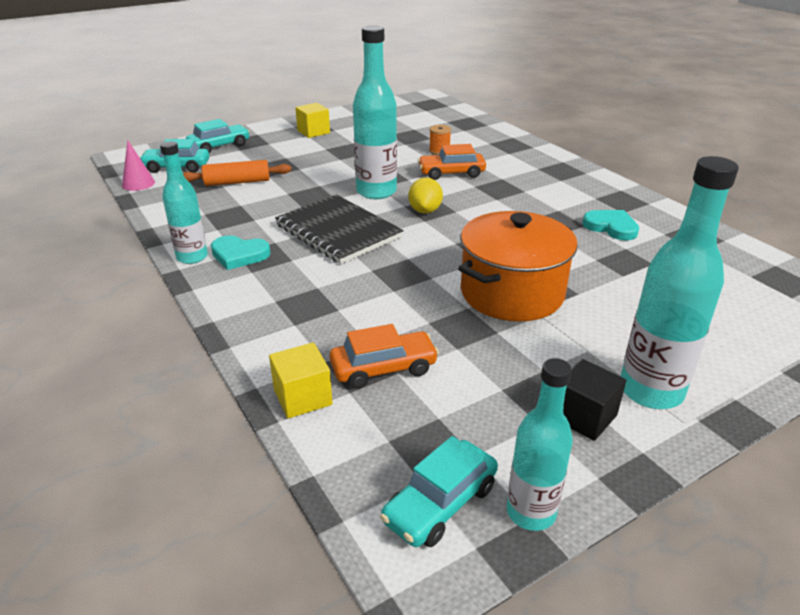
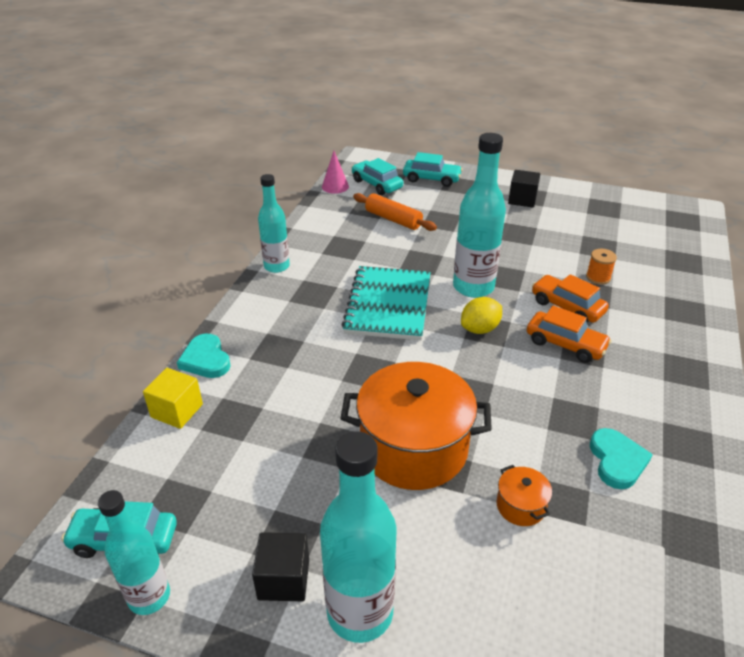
camera: 50 degrees right, 5 degrees up
turquoise heart [211,236,270,270] -> turquoise heart moved to [177,334,231,378]
black notebook [275,195,404,264] -> turquoise notebook [341,266,430,340]
yellow cube [295,103,330,138] -> black cube [508,170,540,208]
orange car [330,324,439,389] -> orange car moved to [527,305,612,363]
none -> orange pot [496,465,552,526]

